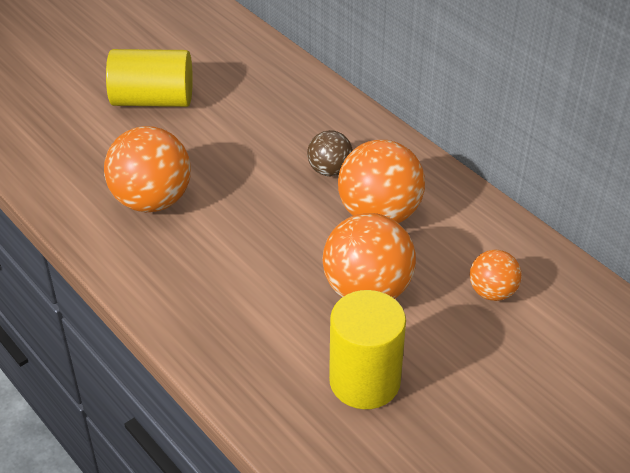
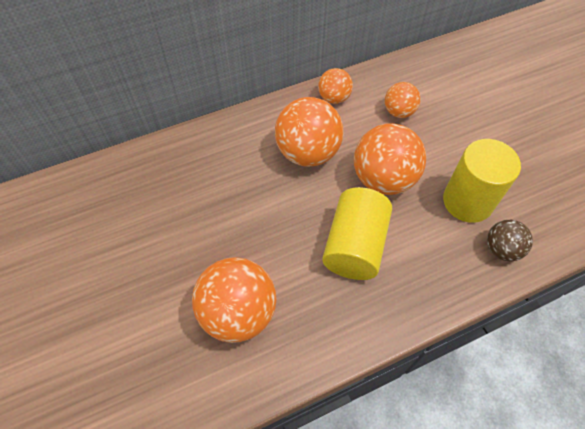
camera: 75 degrees left, 15 degrees up
yellow cylinder [106,49,193,107] -> yellow cylinder moved to [322,187,392,280]
brown ball [307,130,353,176] -> brown ball moved to [487,220,533,261]
none -> orange ball [318,68,353,104]

